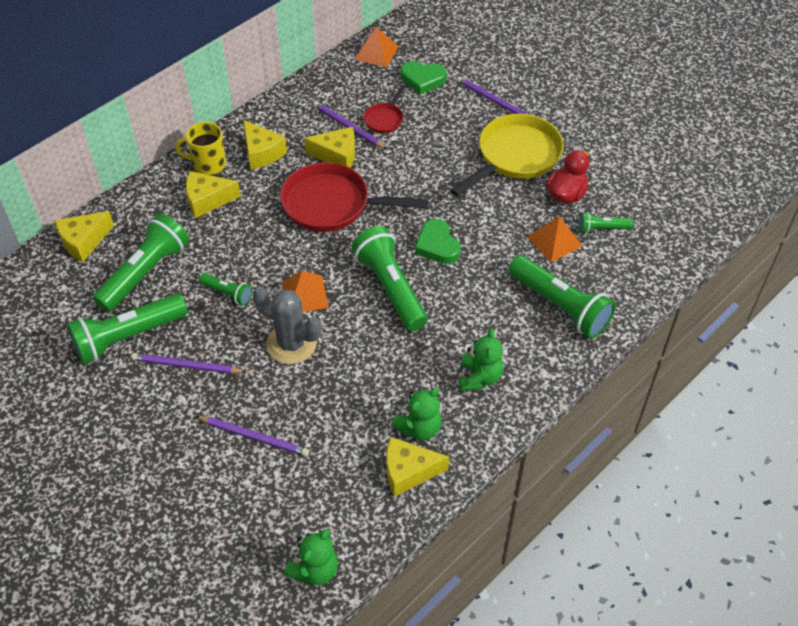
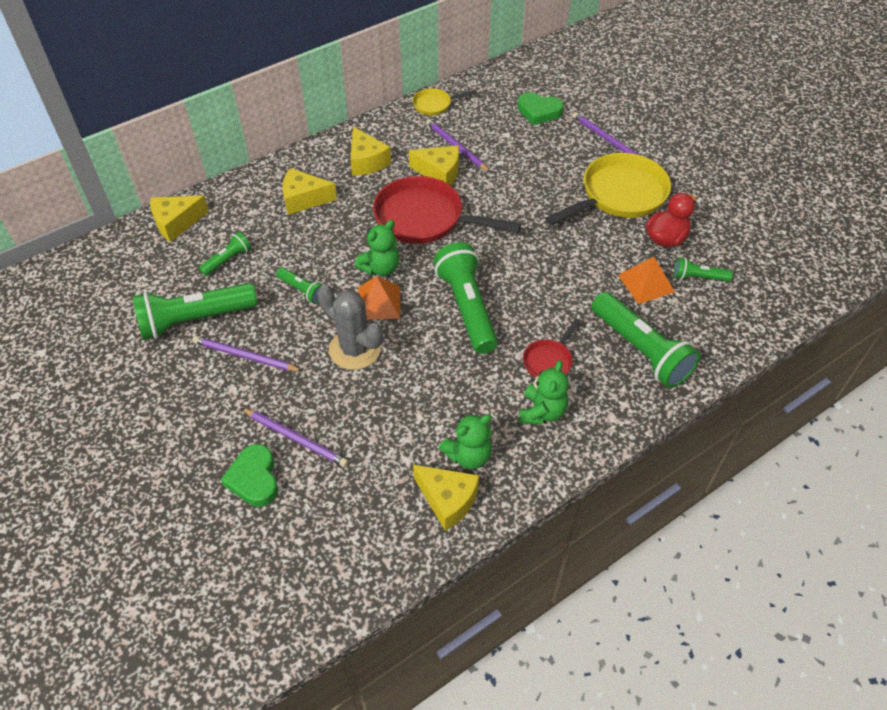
camera: 10 degrees right, 0 degrees up
green flashlight [93,213,189,312] -> green flashlight [199,232,251,276], size x0.49
yellow mug [175,122,226,175] -> none
green teddy bear [284,529,338,585] -> green teddy bear moved to [355,220,400,276]
orange pyramid [355,27,399,68] -> none
red pan [364,85,406,133] -> red pan moved to [523,318,581,378]
yellow cheese [386,437,449,497] -> yellow cheese turned 150 degrees counterclockwise [413,465,479,531]
green heart [415,219,461,264] -> green heart moved to [221,444,278,507]
none -> yellow pan [412,88,477,115]

